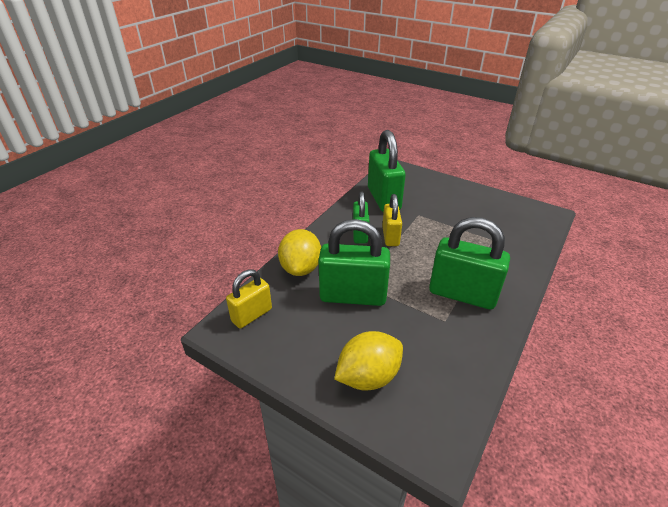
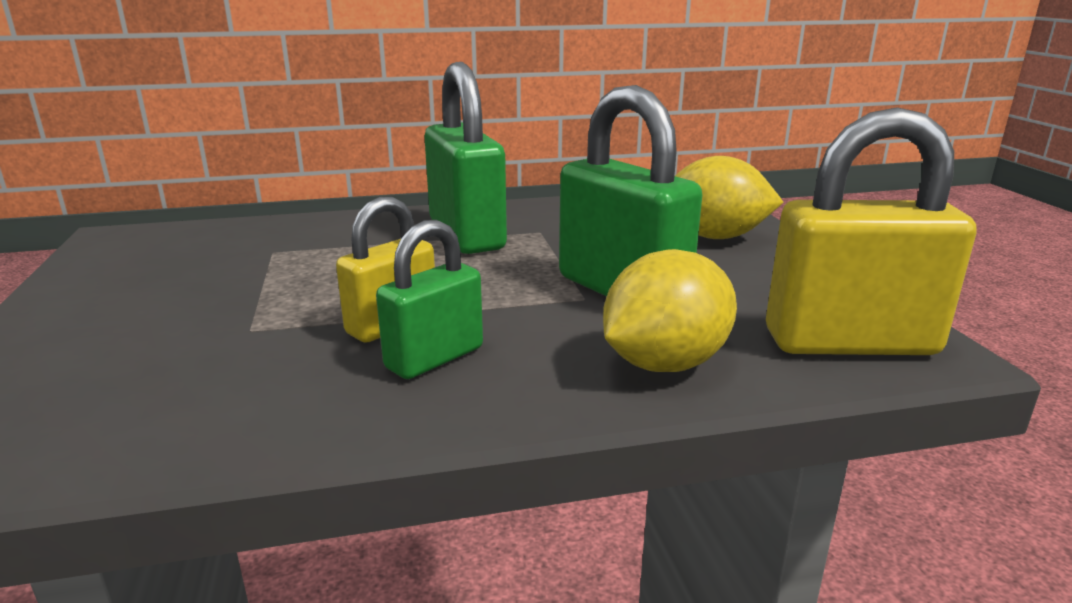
camera: 135 degrees left, 15 degrees down
yellow padlock [226,269,272,328] -> yellow padlock [766,107,977,355], size x1.66
green padlock [368,130,406,212] -> none

